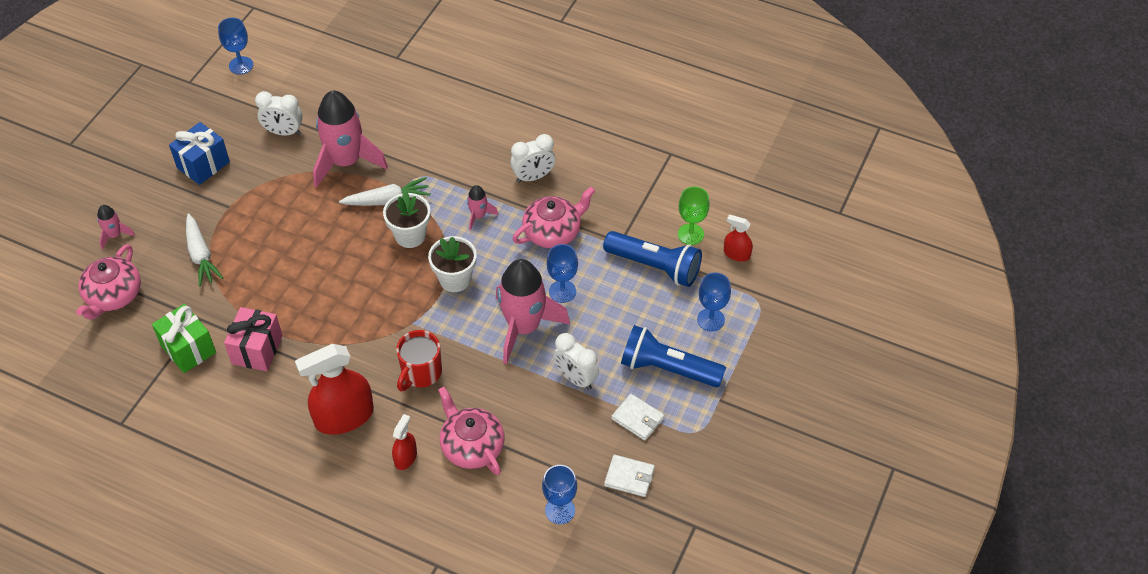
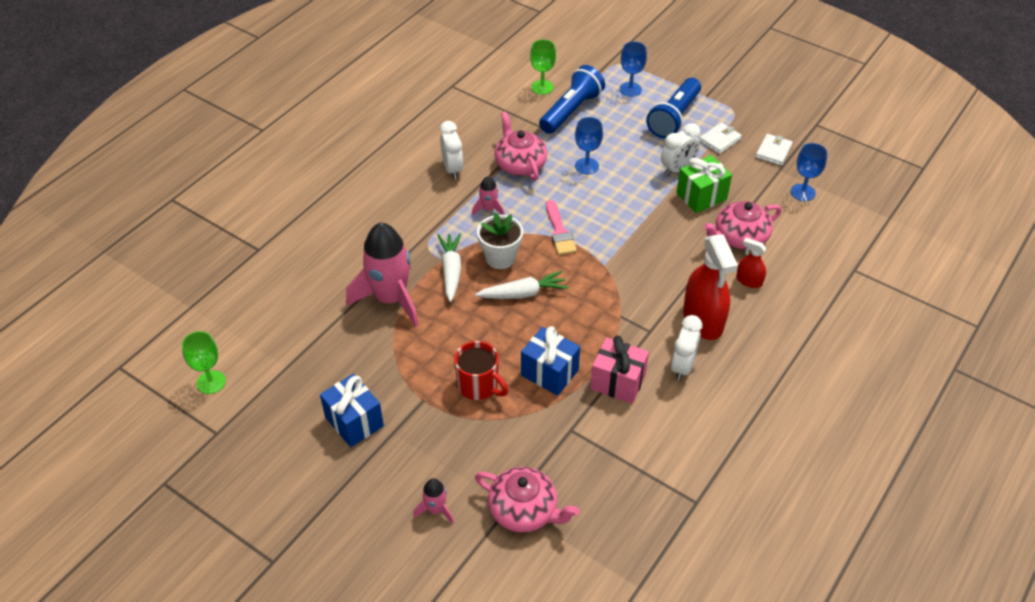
camera: 80 degrees left, 5 degrees down
green gift [152,304,216,373] -> green gift moved to [676,155,732,213]
white carrot [186,213,223,286] -> white carrot moved to [475,271,569,299]
blue goblet [218,18,253,75] -> green goblet [182,331,226,394]
white clock [255,91,303,136] -> white clock moved to [671,315,702,381]
red mug [396,330,442,391] -> red mug moved to [454,341,508,400]
white flower pot [428,236,477,292] -> pink brush [546,200,577,255]
pink rocket [496,259,570,364] -> none
red spray bottle [724,215,753,262] -> none
none -> blue gift [521,326,580,396]

